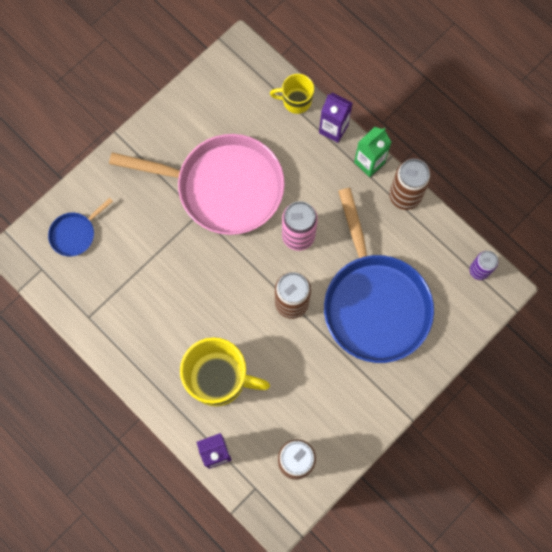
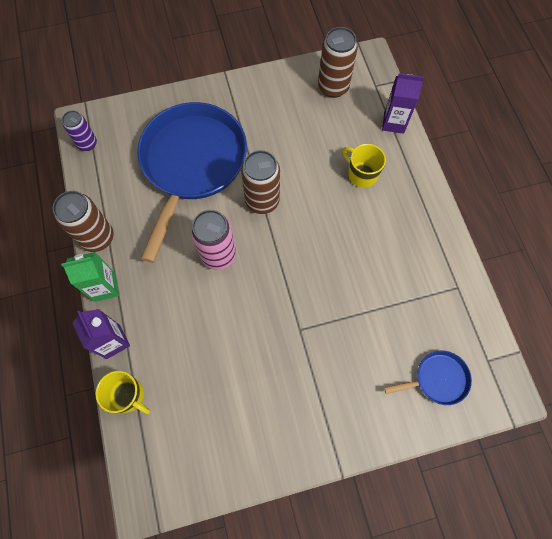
camera: 150 degrees left, 5 degrees down
pink pan [109,134,285,235] -> none
yellow mug [180,337,270,407] -> yellow mug [342,144,386,188], size x0.54

